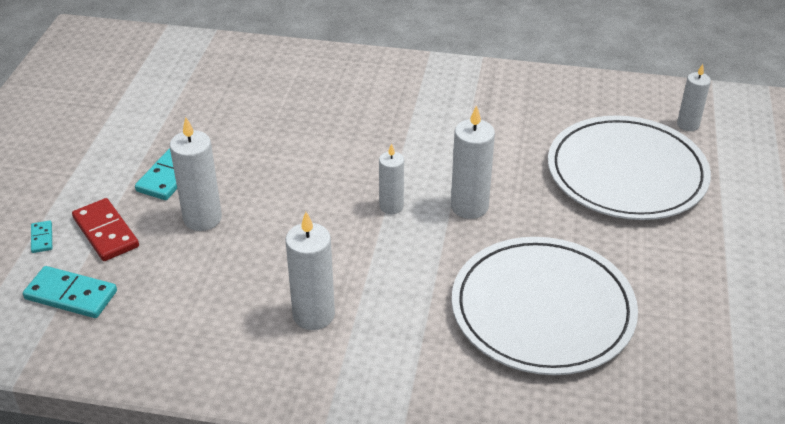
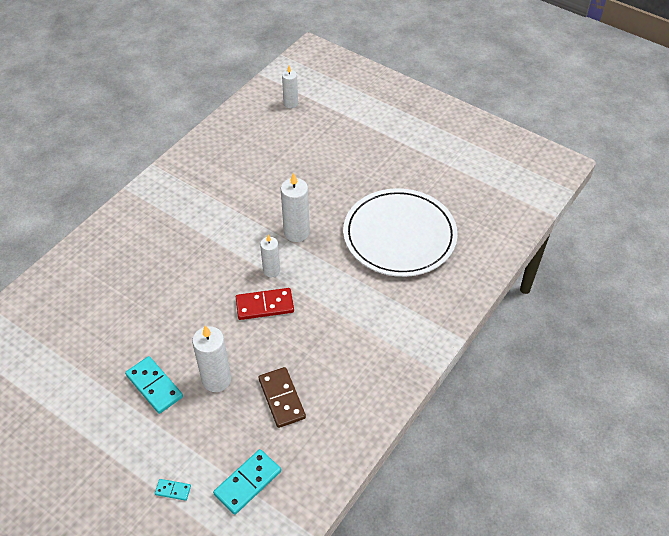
camera: 65 degrees left, 10 degrees up
red domino [72,198,139,261] -> red domino moved to [236,288,294,320]
white candle [285,212,335,330] -> none
white plate [548,115,711,220] -> none
none -> brown domino [259,367,306,428]

